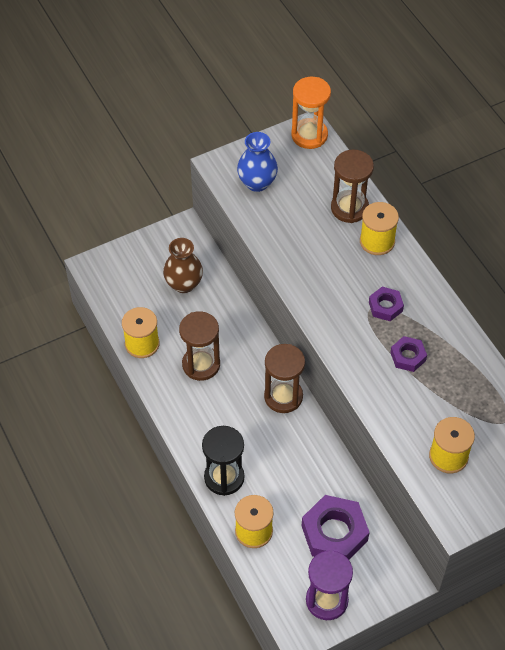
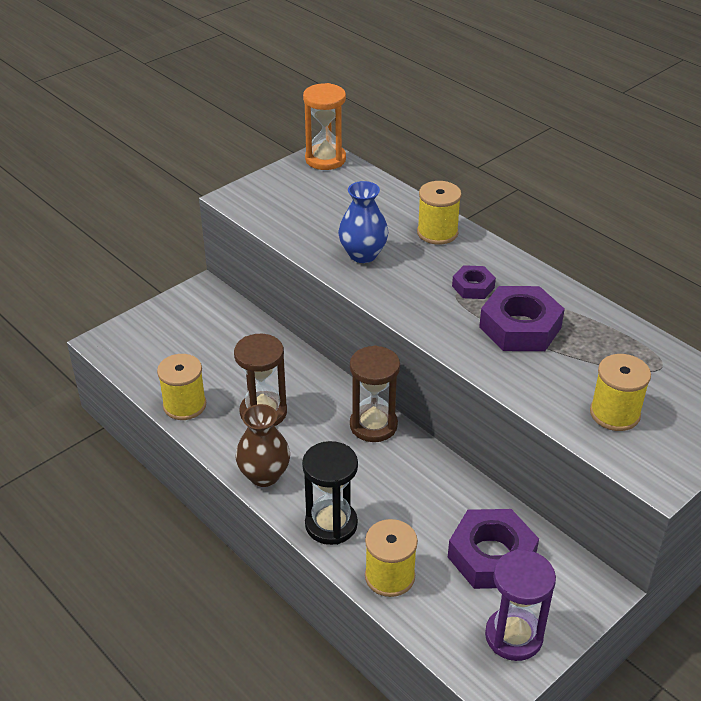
camera: 15 degrees left, 15 degrees down
brown vase [163,238,203,293] -> brown vase moved to [236,404,290,487]
blue vase [237,132,278,192] -> blue vase moved to [338,181,388,263]
brown hourglass [331,150,374,223] -> none
purple nut [390,336,427,372] -> purple nut [479,286,565,351], size x1.85

